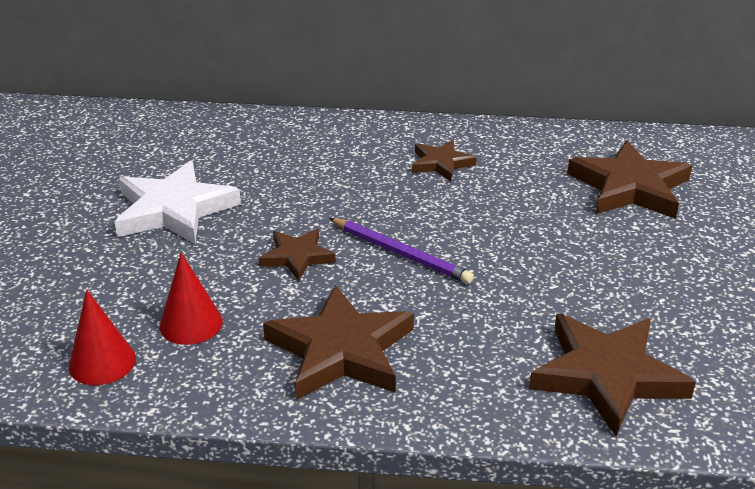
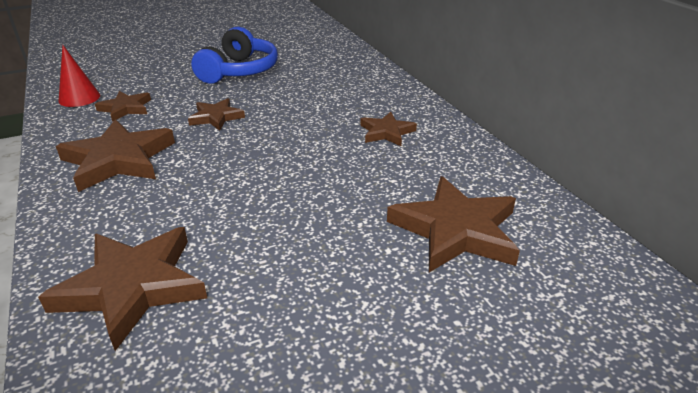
camera: 60 degrees right, 0 degrees up
white star [115,161,241,245] -> blue headphones [191,27,278,84]
red cone [160,253,223,345] -> brown star [95,91,151,122]
purple pencil [329,218,474,284] -> none

